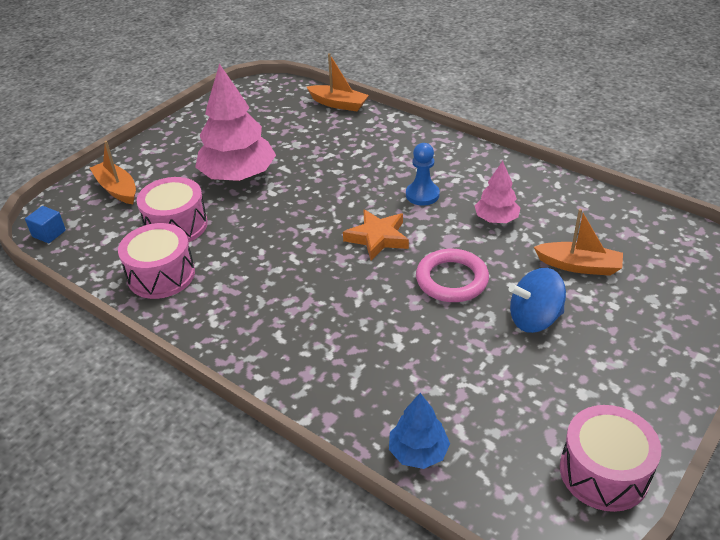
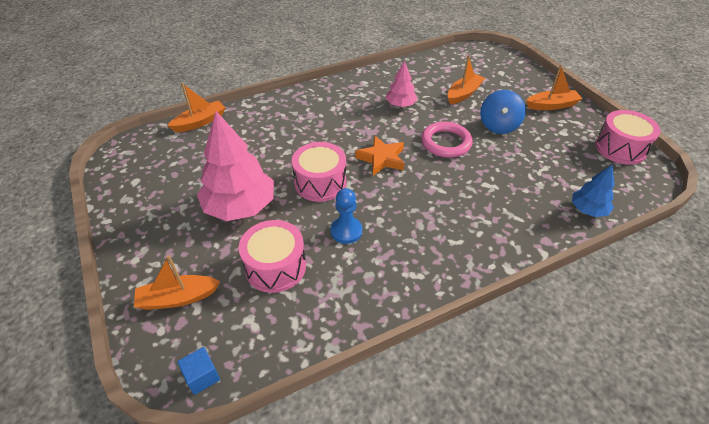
camera: 65 degrees left, 5 degrees up
pink drum [118,223,195,299] -> pink drum moved to [292,142,347,202]
blue pawn [406,143,440,206] -> blue pawn moved to [330,188,362,244]
none -> orange boat [526,65,583,110]

